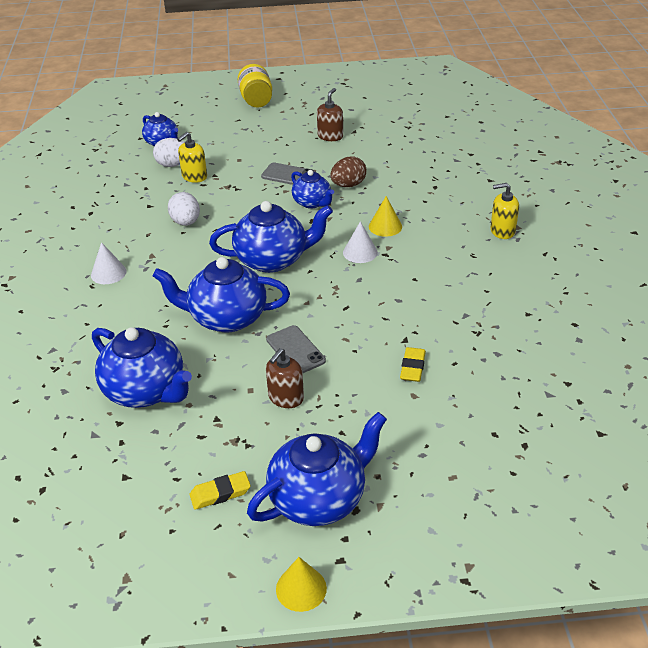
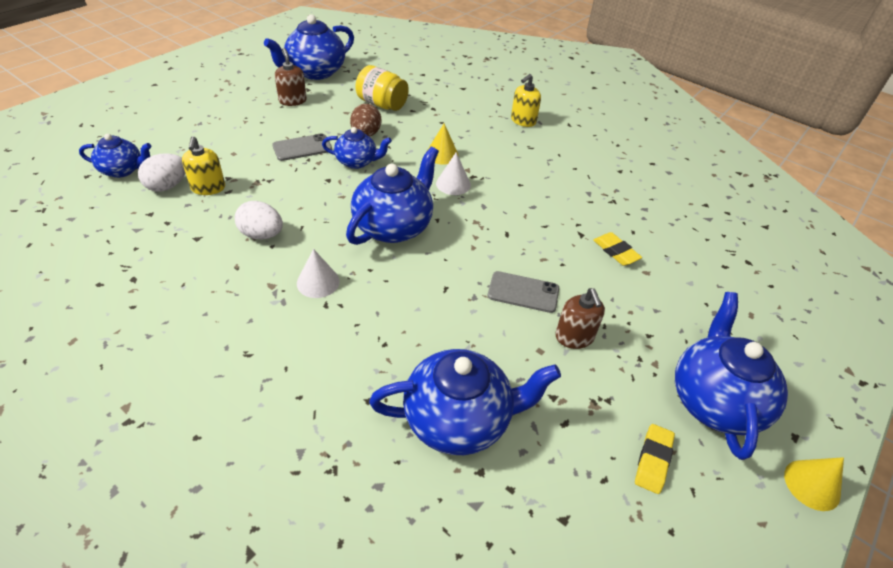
camera: 50 degrees left, 5 degrees up
white cone [91,242,127,284] -> white cone moved to [297,249,340,298]
blue teapot [153,257,290,333] -> blue teapot moved to [264,14,354,80]
yellow jar [238,64,272,108] -> yellow jar moved to [355,65,409,111]

